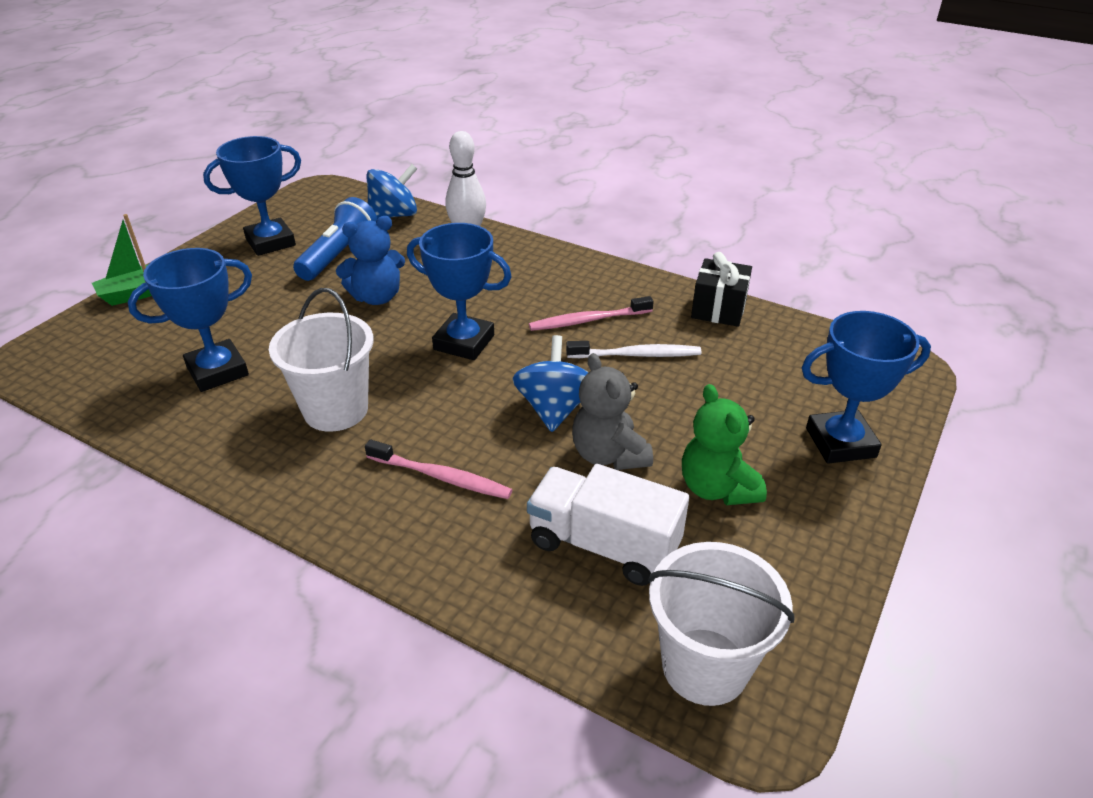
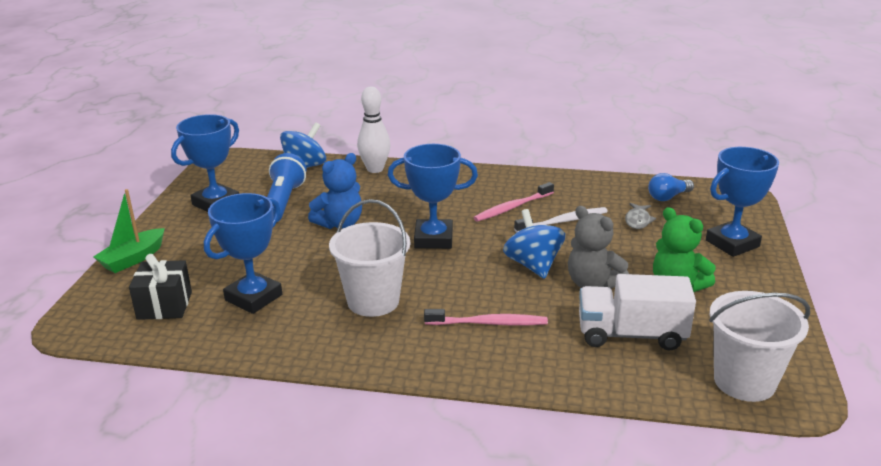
camera: 20 degrees left, 10 degrees down
black gift [691,252,752,327] -> black gift moved to [129,254,192,320]
none -> grey fish [625,203,656,229]
none -> blue light bulb [648,173,694,201]

